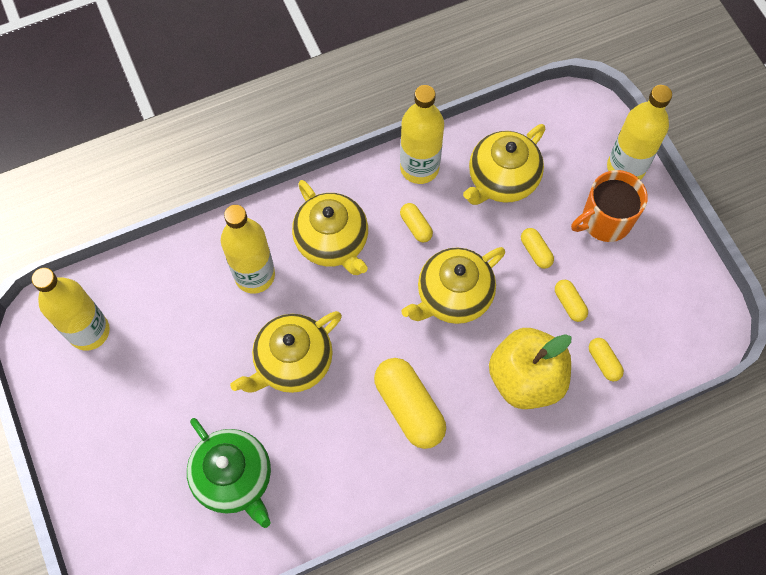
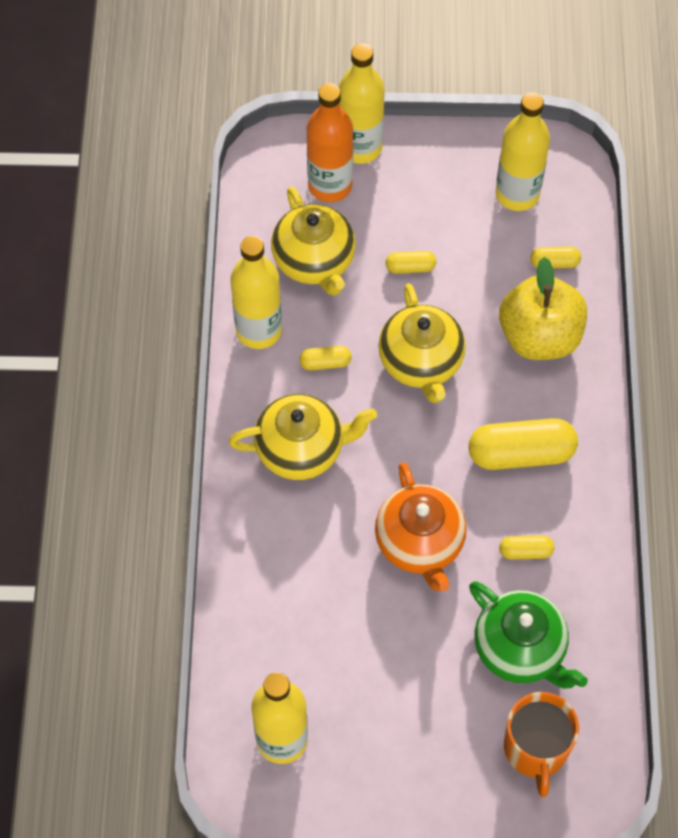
camera: 65 degrees left, 5 degrees down
green teapot [187,418,271,528] -> green teapot turned 60 degrees clockwise [469,581,588,689]
yellow bottle [221,205,275,294] -> yellow bottle moved to [496,92,550,211]
yellow teapot [230,311,342,393] -> orange teapot [375,462,467,591]
yellow capsule [555,280,588,322] -> yellow capsule moved to [499,535,554,560]
orange mug [571,170,648,242] -> orange mug moved to [504,692,579,797]
none -> orange bottle [306,83,353,202]

